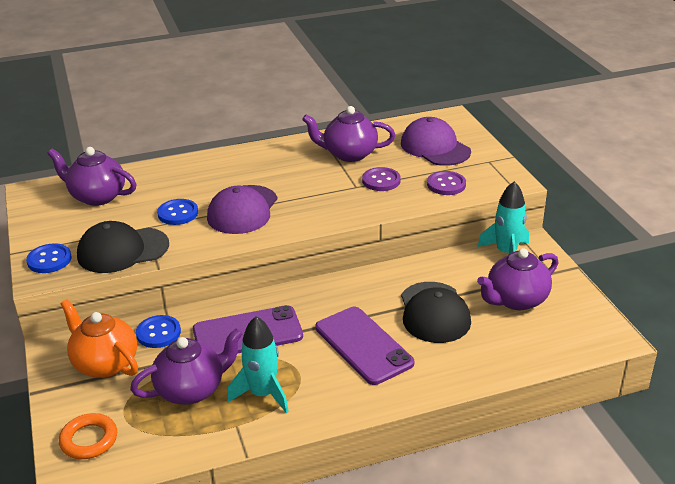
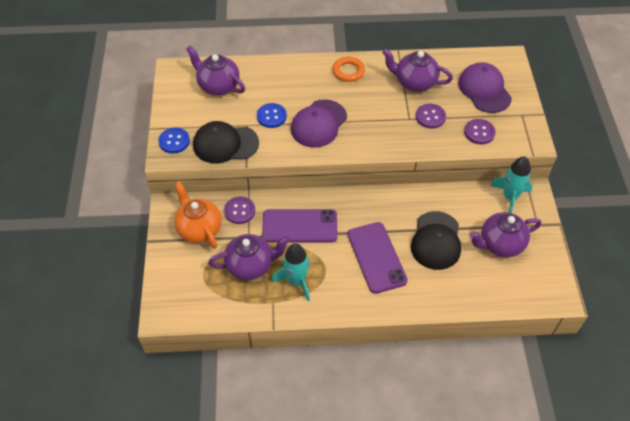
camera: 15 degrees right, 20 degrees up
orange ring [59,413,117,459] -> orange ring moved to [332,57,365,82]
blue button [136,315,181,348] -> purple button [224,196,255,224]

